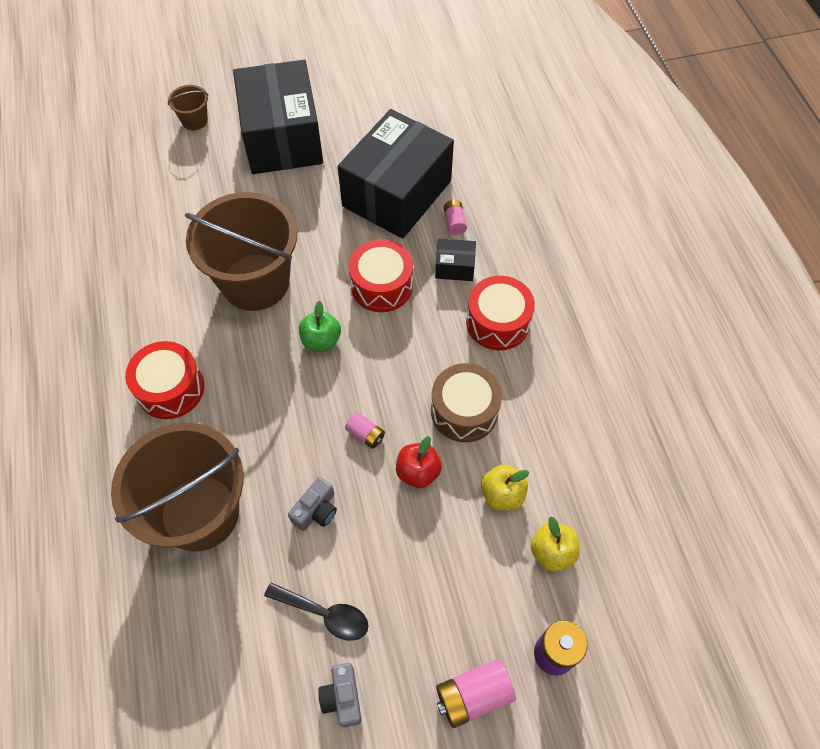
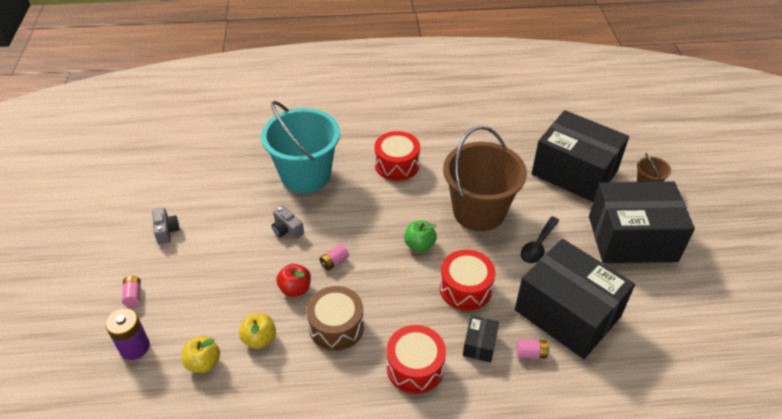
camera: 100 degrees right, 15 degrees down
brown bucket [111,422,243,552] -> turquoise bucket [261,101,340,193]
black spoon [264,583,369,641] -> black spoon moved to [521,216,560,263]
grey camera [318,663,362,727] -> grey camera turned 75 degrees clockwise [152,208,179,244]
pink battery [436,659,516,728] -> pink battery [122,276,141,307], size x0.59
none -> black box [532,110,629,202]

